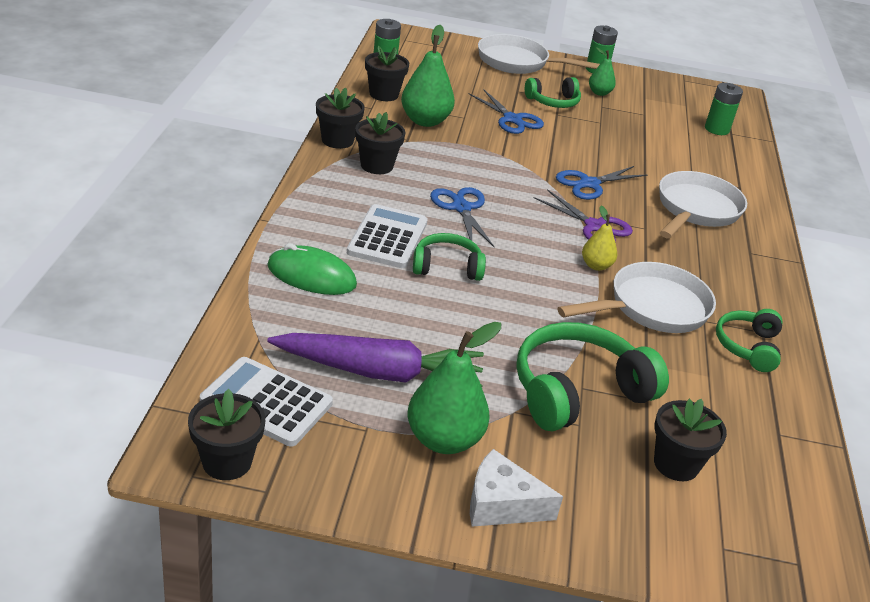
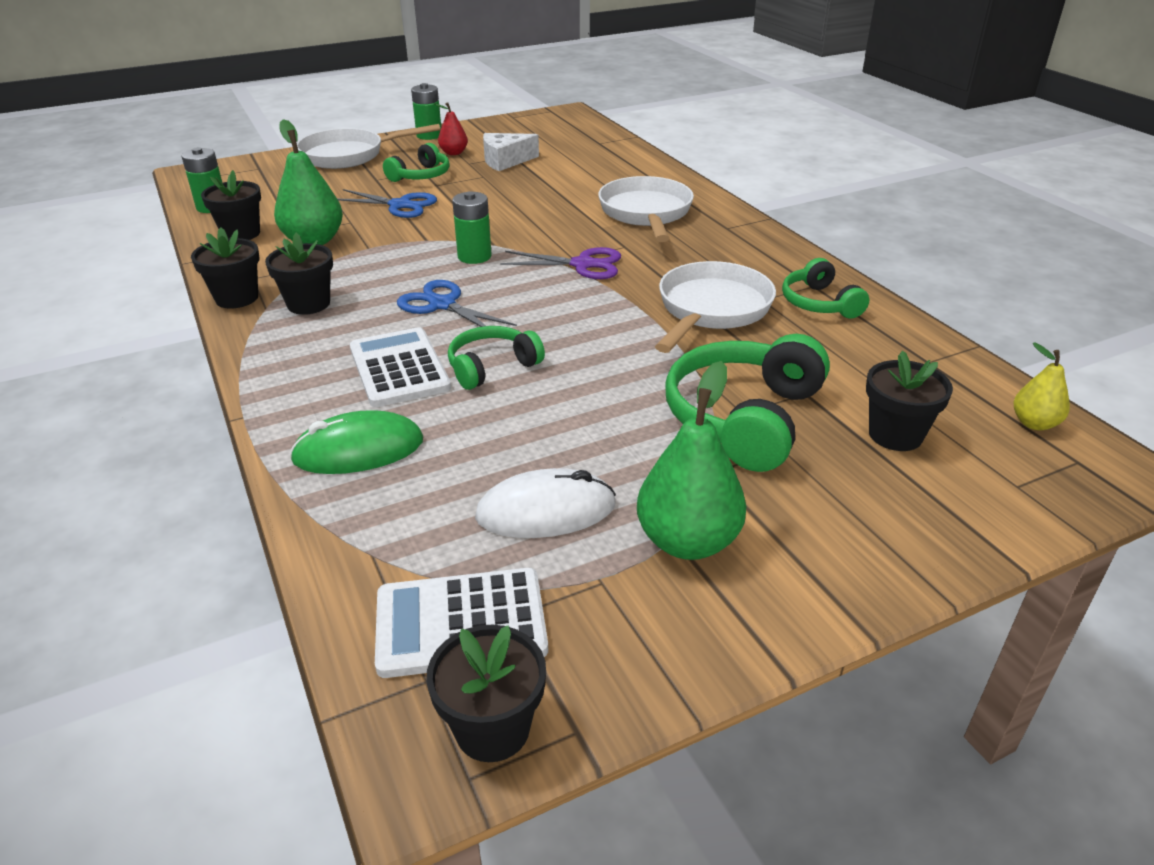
camera: 30 degrees left, 0 degrees up
purple carrot [267,333,484,387] -> white mouse [475,468,616,538]
white cheese [470,449,563,527] -> white cheese moved to [483,133,539,171]
blue scissors [556,166,647,200] -> none
yellow pear [582,205,617,271] -> yellow pear moved to [1013,343,1070,430]
green pear [589,47,616,96] -> red pear [434,102,468,155]
green battery [705,83,743,135] -> green battery moved to [452,191,492,264]

